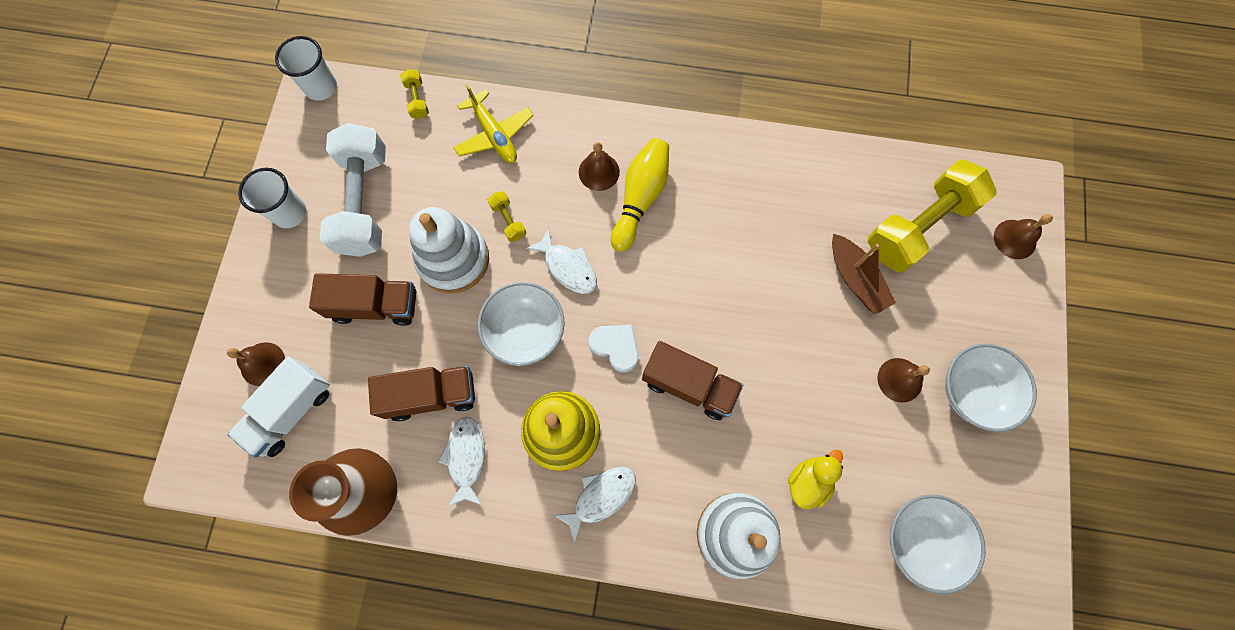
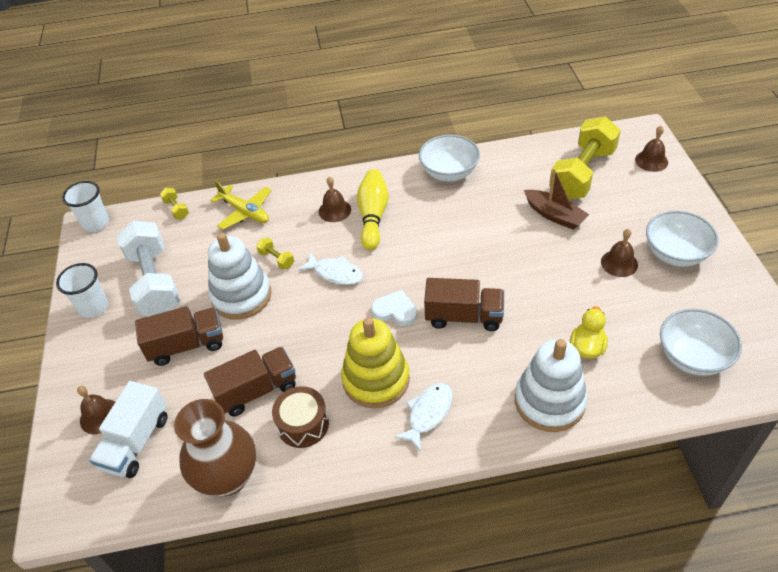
camera: 15 degrees left, 25 degrees down
white fish [438,417,485,506] -> brown drum [272,386,329,448]
white bowl [478,282,565,366] -> white bowl moved to [419,135,480,181]

